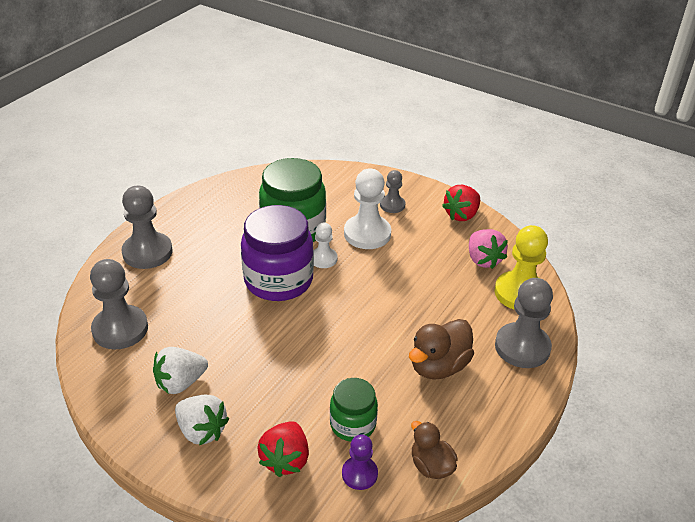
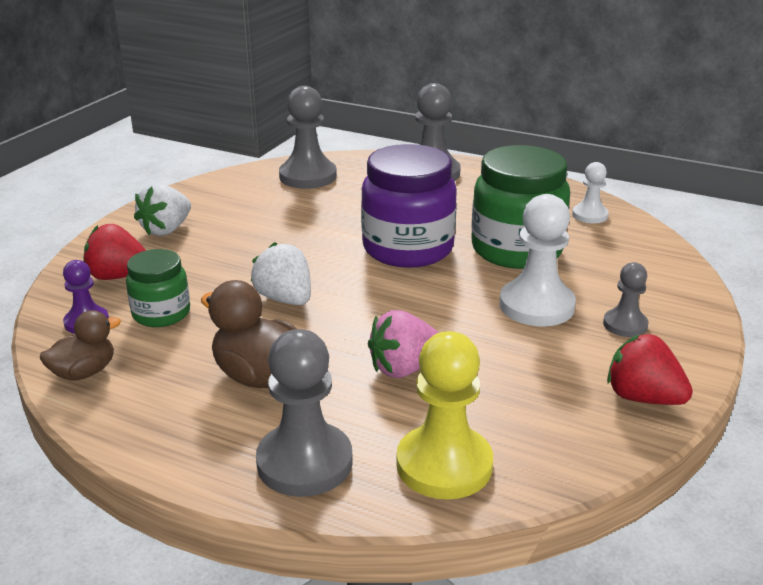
camera: 85 degrees right, 10 degrees down
white strawberry [153,347,208,394] -> white strawberry moved to [250,242,311,305]
white pawn [314,223,337,268] -> white pawn moved to [572,162,609,224]
pink strawberry [469,229,508,269] -> pink strawberry moved to [368,310,439,378]

